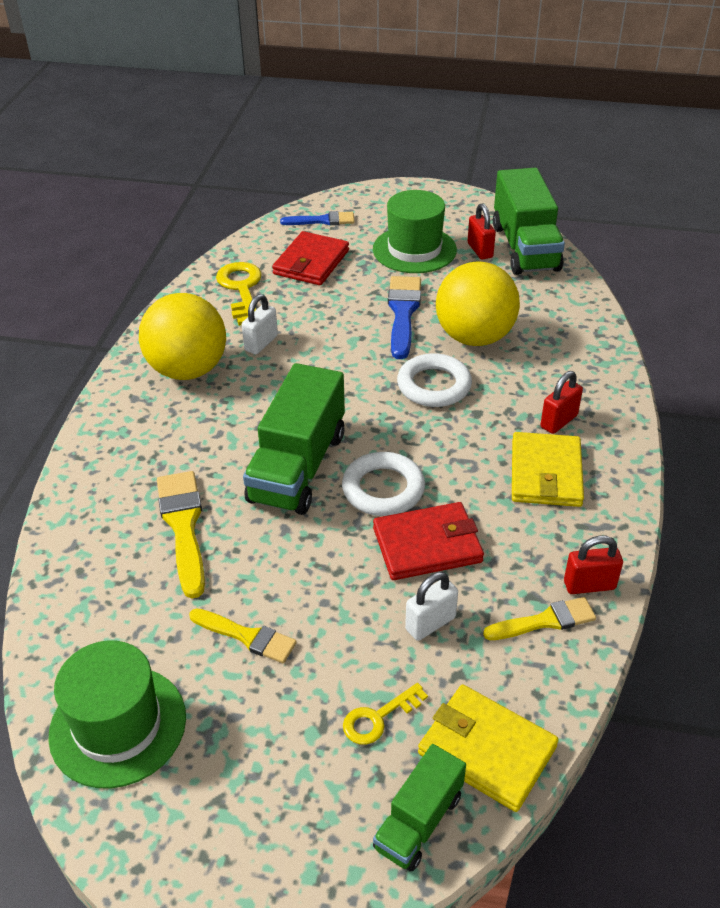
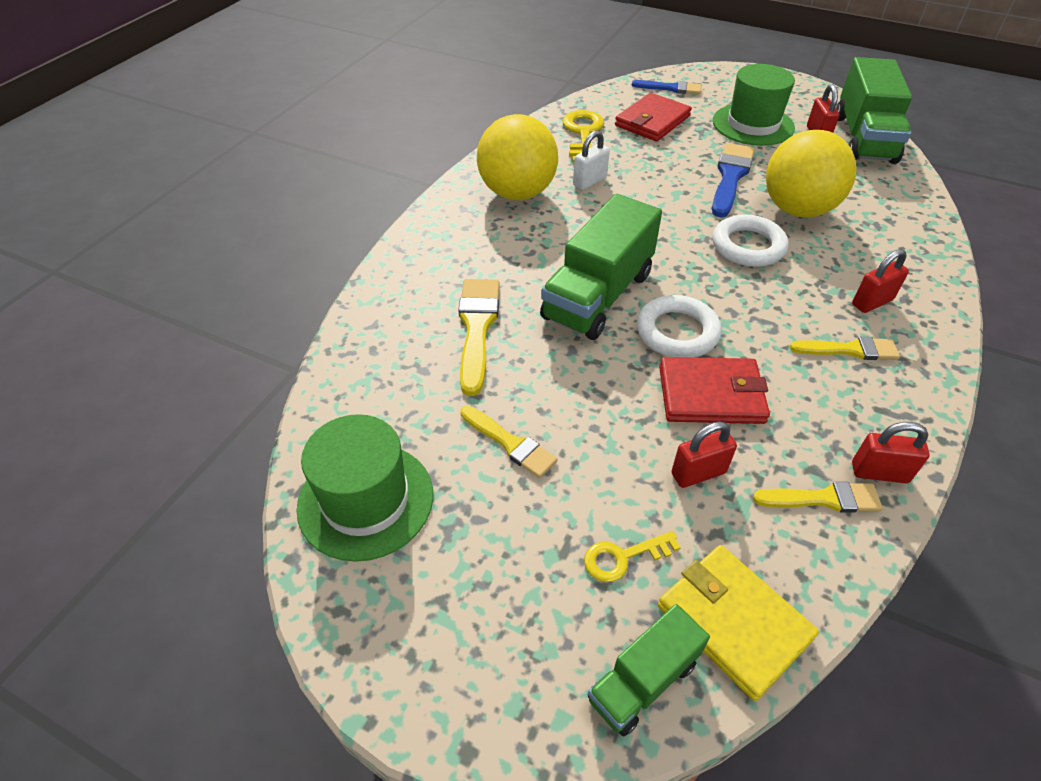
camera: 15 degrees right, 5 degrees up
white padlock [405,572,458,641] -> red padlock [671,421,737,488]
yellow wallet [512,432,584,507] -> yellow brush [790,337,900,360]

